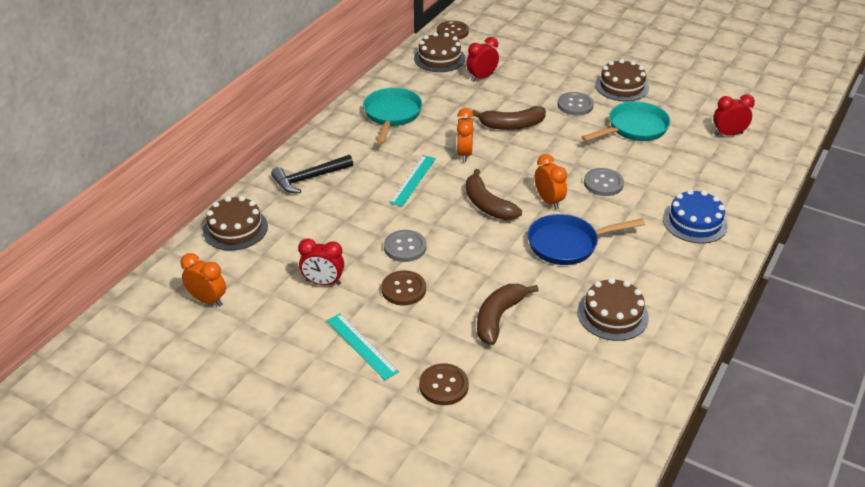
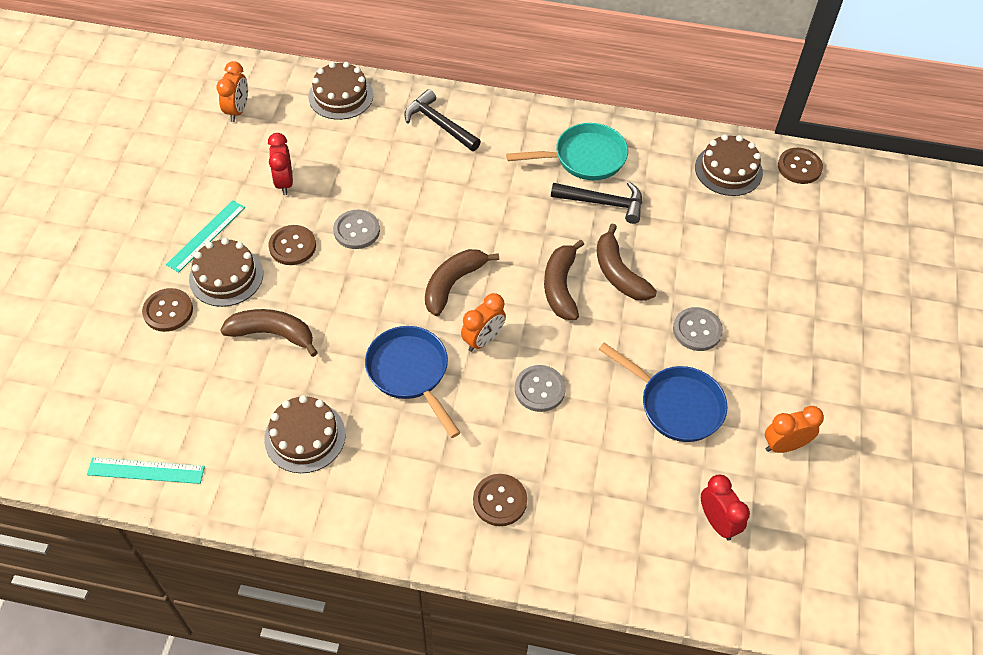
camera: 70 degrees right, 15 degrees up
turquoise ruler [389,155,436,207] -> turquoise ruler moved to [87,457,205,484]
orange clock [457,108,474,162] -> orange clock moved to [765,406,824,453]
red clock [466,37,499,82] -> none
turquoise pan [582,101,670,142] -> blue pan [599,342,728,442]
brown cake [595,59,649,101] -> brown cake moved to [189,238,263,307]
blue cake [663,189,728,243] -> brown button [473,474,527,526]
none -> brown banana [544,240,584,320]
none -> black hammer [551,181,642,224]

